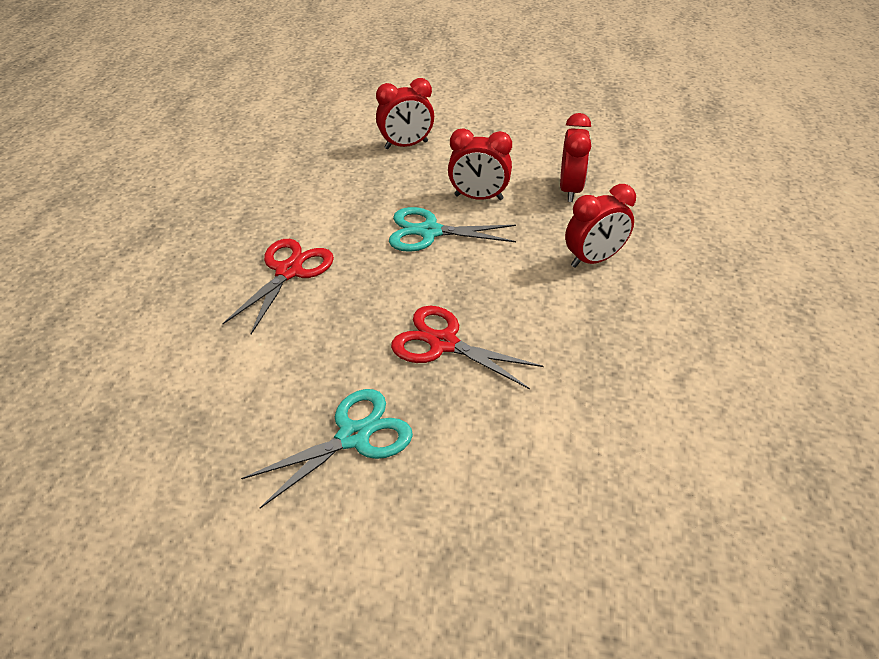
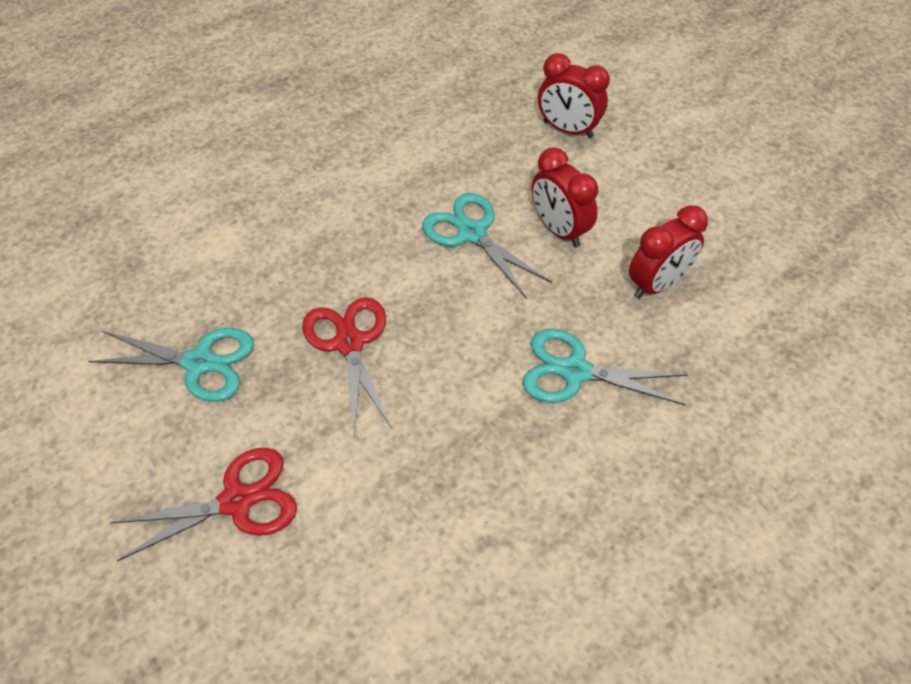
camera: 45 degrees right, 10 degrees up
red scissors [222,239,334,334] -> red scissors moved to [110,448,297,561]
red clock [565,184,636,268] -> turquoise scissors [523,329,688,405]

